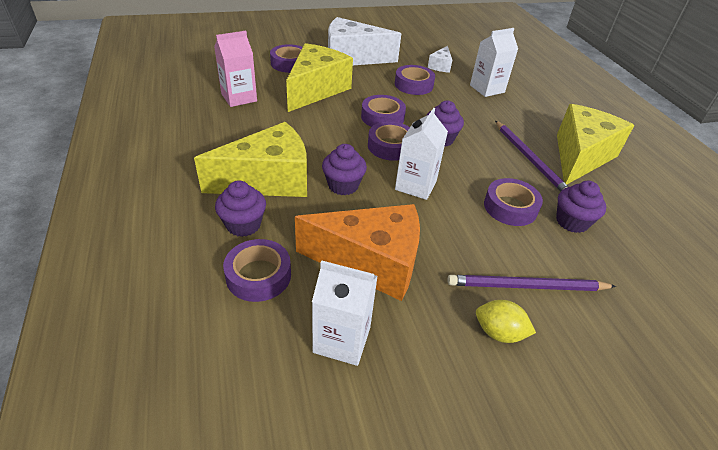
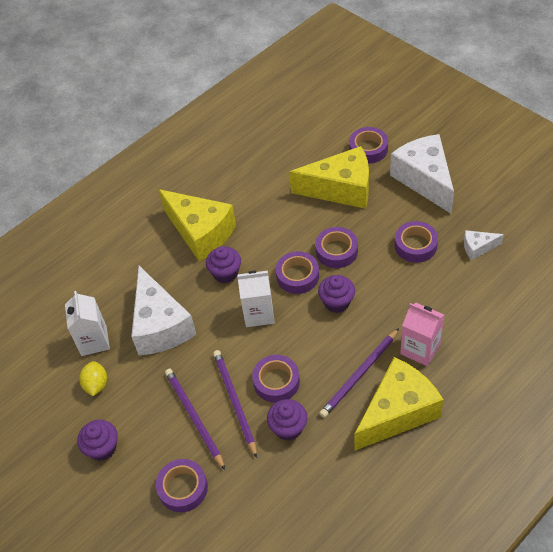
camera: 70 degrees right, 10 degrees up
pink carton [214,31,257,107] -> pink carton moved to [400,303,444,366]
purple cupcake [215,180,266,237] -> purple cupcake moved to [77,420,118,461]
purple tape [223,239,291,302] -> purple tape moved to [156,459,208,512]
orange cheese [295,204,420,301] -> white cheese [131,266,196,355]
white carton [470,28,518,97] -> none
yellow lemon [476,300,536,343] -> yellow lemon moved to [79,361,107,396]
yellow cheese [557,104,634,184] -> yellow cheese turned 45 degrees counterclockwise [354,357,444,450]
none -> purple pencil [213,350,257,458]

